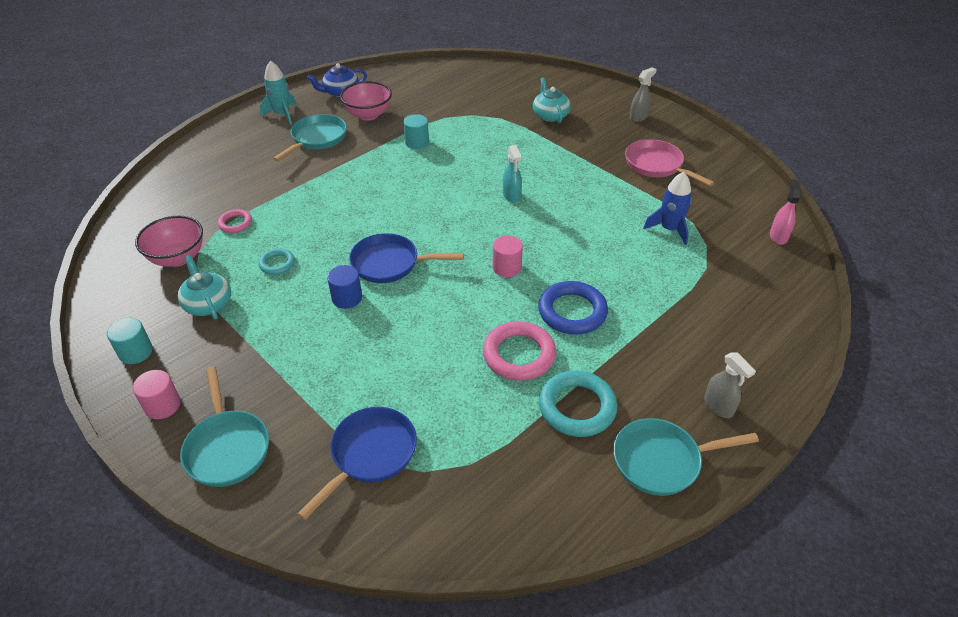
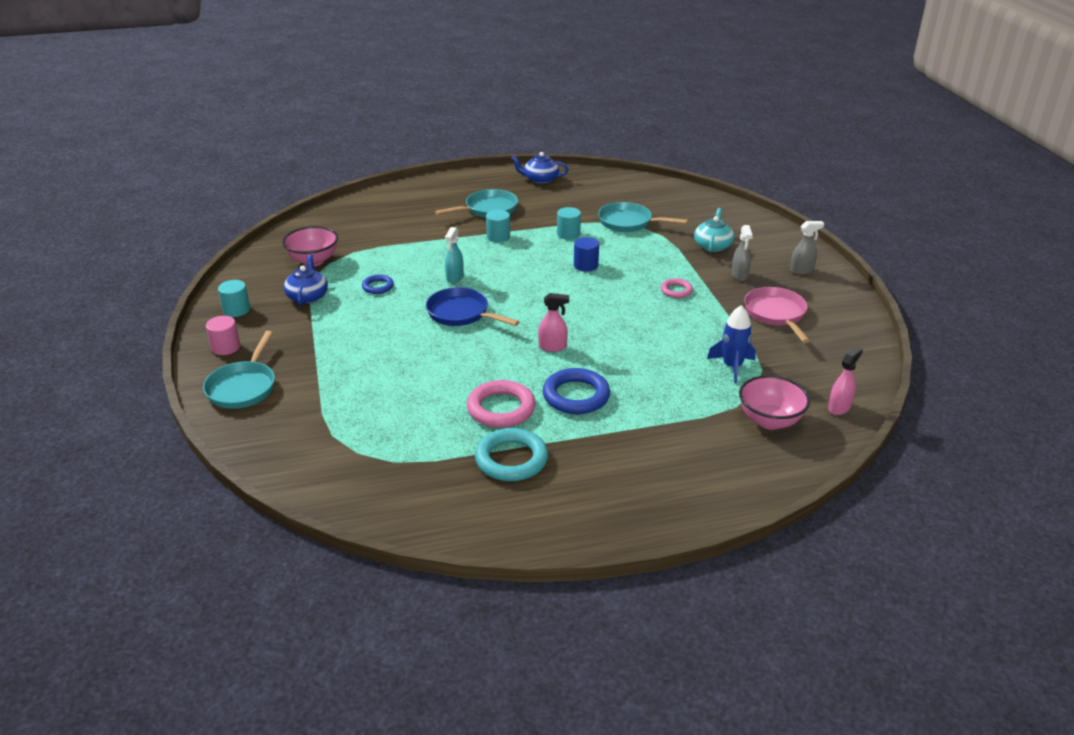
camera: 30 degrees right, 10 degrees down
turquoise teapot [177,255,231,320] -> blue teapot [284,254,328,306]
pink ring [217,209,252,233] -> pink ring moved to [661,278,693,298]
turquoise ring [258,248,295,275] -> blue ring [362,275,394,294]
turquoise rocket [260,61,296,125] -> none
blue pan [297,407,417,520] -> none
blue cylinder [327,265,362,309] -> blue cylinder moved to [574,237,599,272]
pink bowl [340,81,392,121] -> pink bowl moved to [739,375,810,430]
pink cylinder [493,235,523,277] -> pink spray bottle [538,293,569,352]
turquoise spray bottle [503,145,522,203] -> turquoise spray bottle moved to [445,227,464,283]
turquoise pan [613,418,759,496] -> turquoise pan moved to [598,202,688,232]
grey spray bottle [704,352,756,418] -> grey spray bottle moved to [732,225,753,281]
none -> turquoise cylinder [486,210,510,242]

